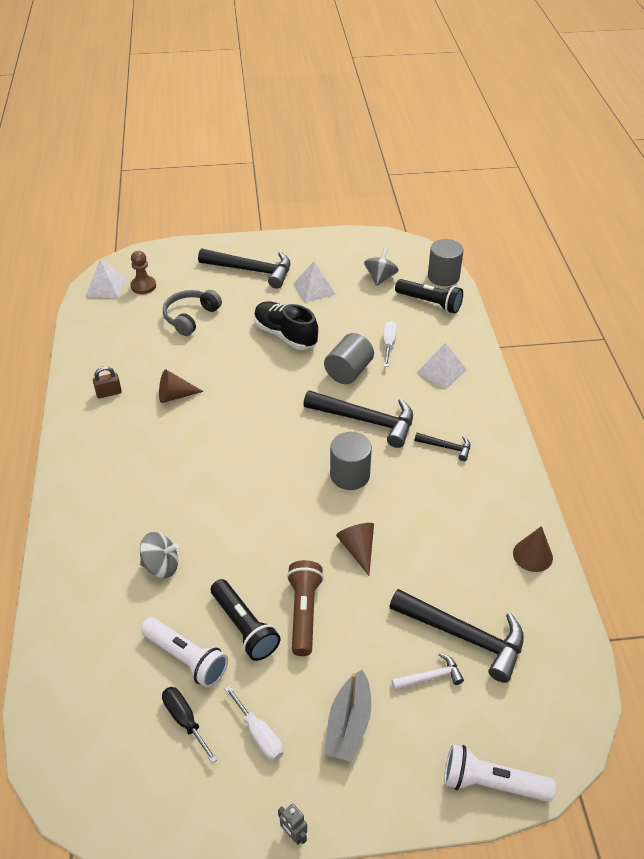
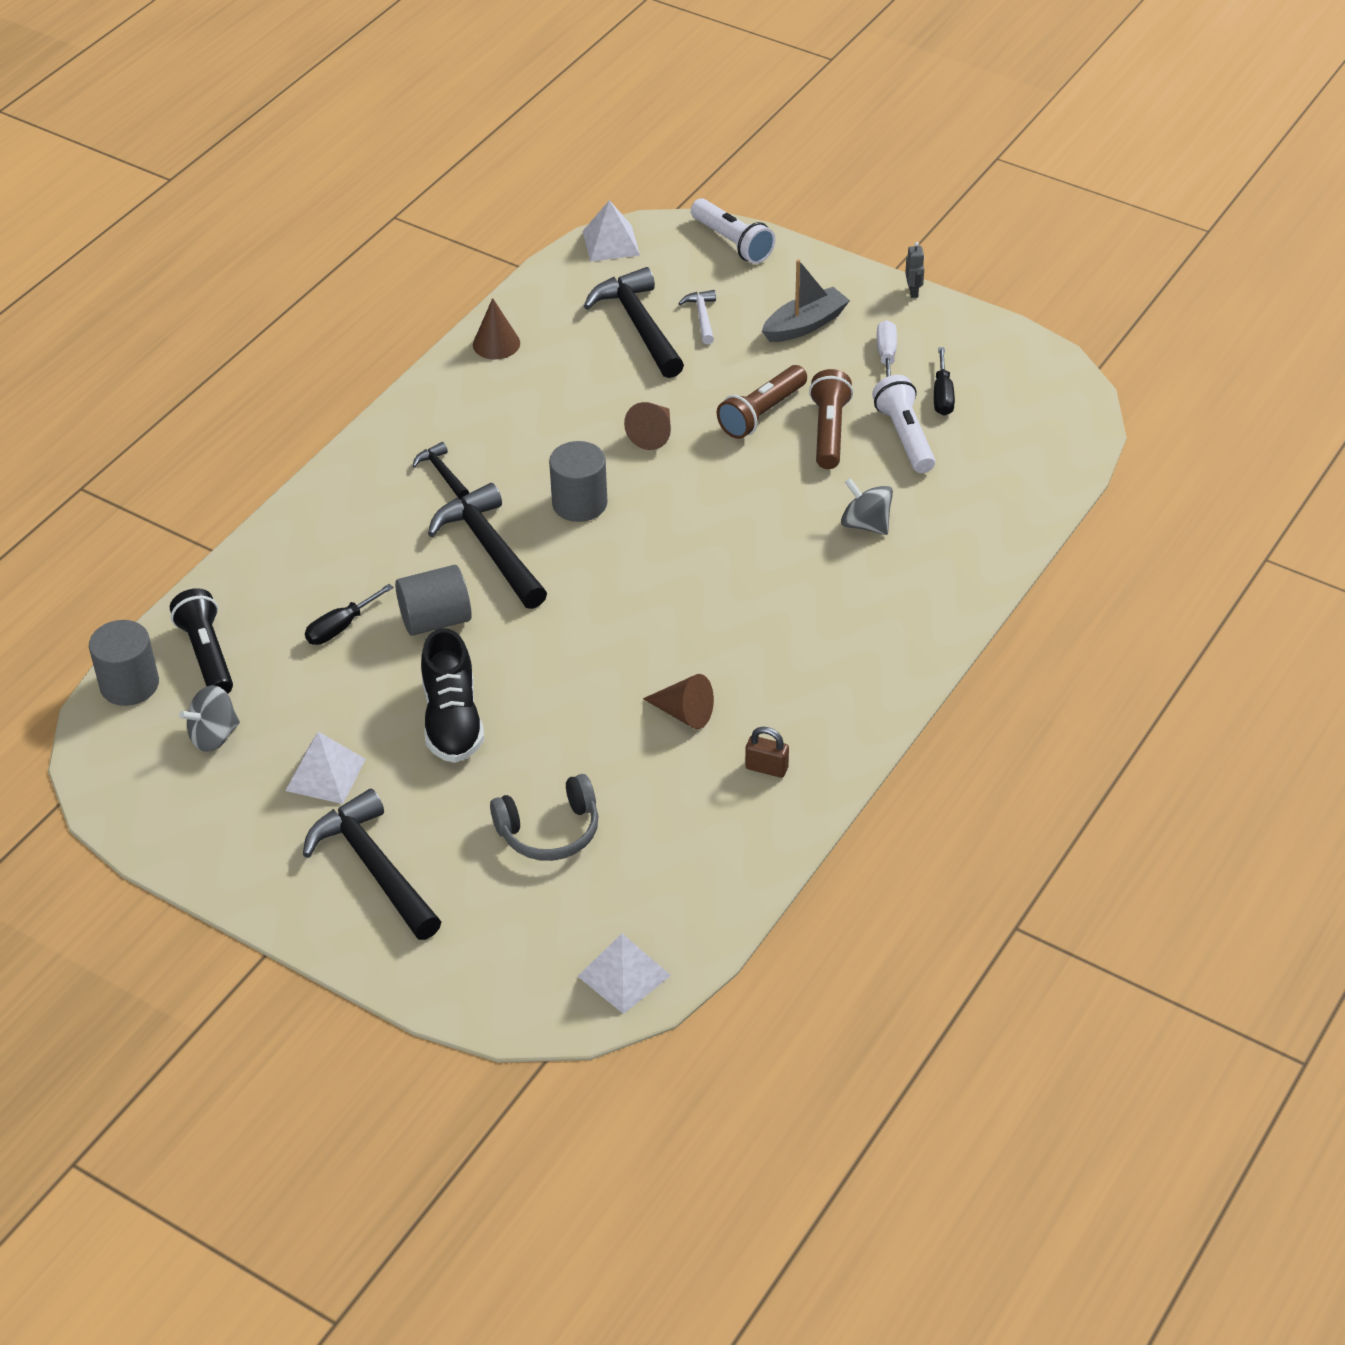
camera: 140 degrees left, 0 degrees up
brown pawn [130,251,156,294] -> none
black flashlight [211,579,280,661] -> brown flashlight [809,369,853,469]
white screwdriver [383,321,397,367] -> black screwdriver [305,584,394,645]
white hammer [392,653,464,690] -> white hammer turned 60 degrees clockwise [678,290,716,344]
white pyramid [416,342,467,389] -> white pyramid moved to [583,200,640,262]

